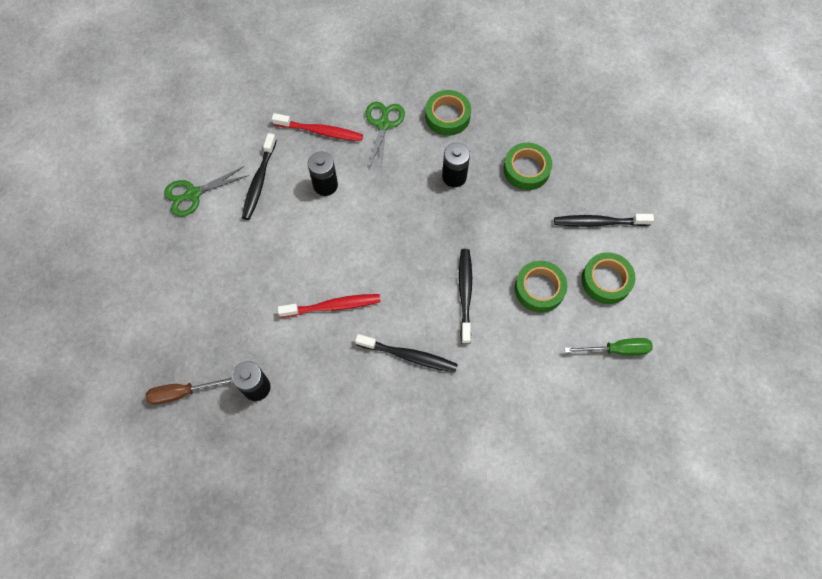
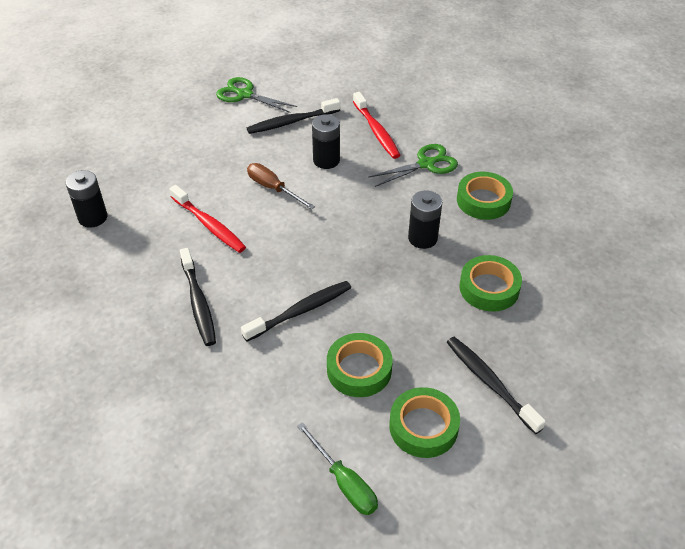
camera: 55 degrees right, 20 degrees down
brown screwdriver [145,377,233,405] -> brown screwdriver moved to [247,163,315,210]

